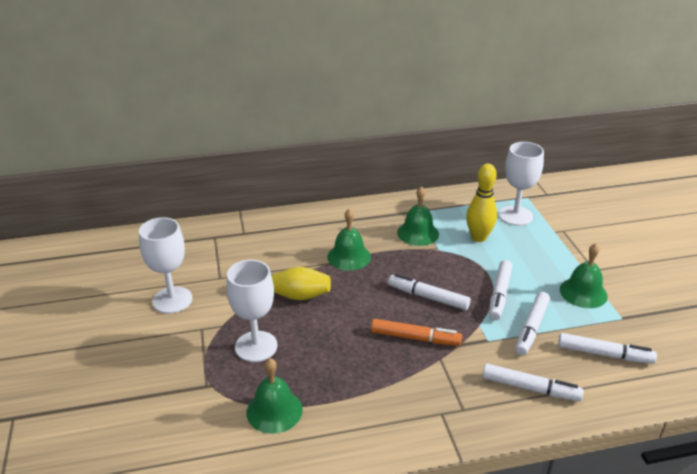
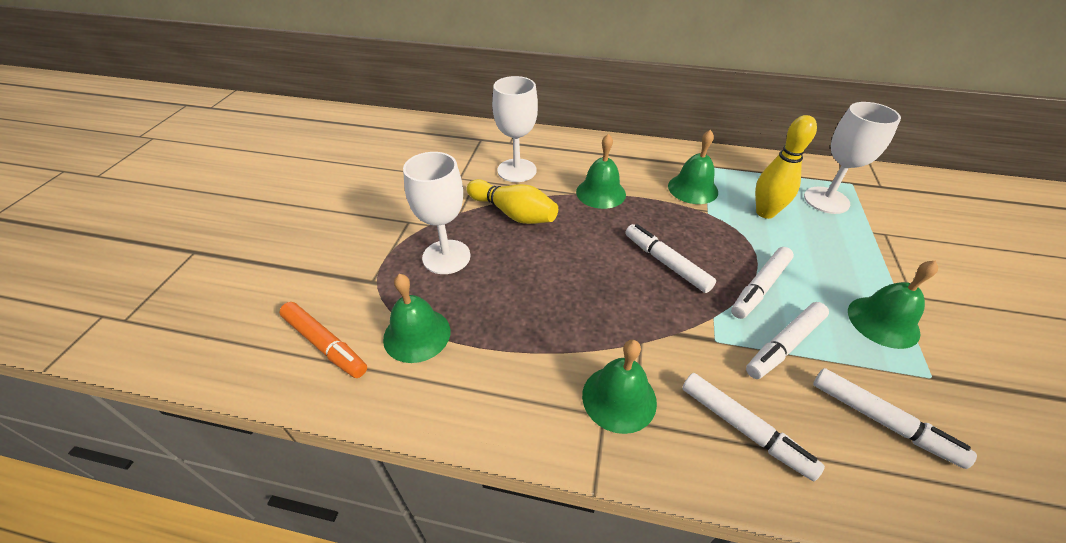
camera: 25 degrees right, 10 degrees up
white goblet [139,217,192,314] -> white goblet moved to [492,76,538,182]
orange marker [371,319,462,346] -> orange marker moved to [279,302,367,378]
none -> green bell [582,340,657,434]

